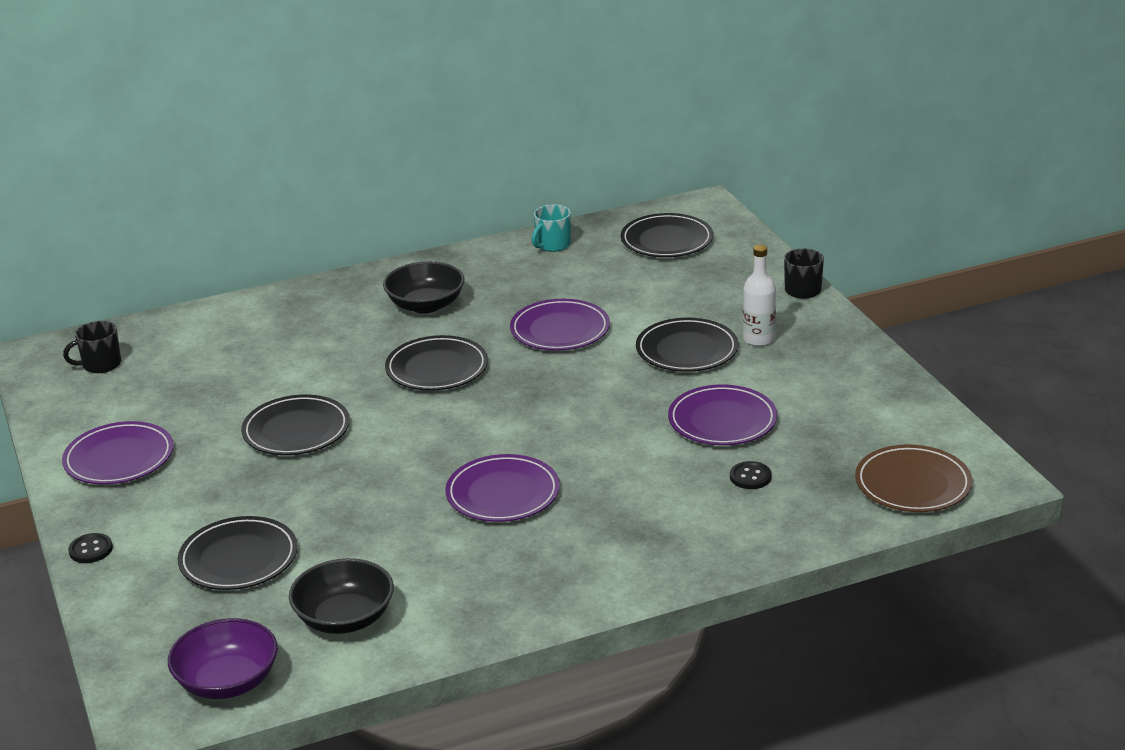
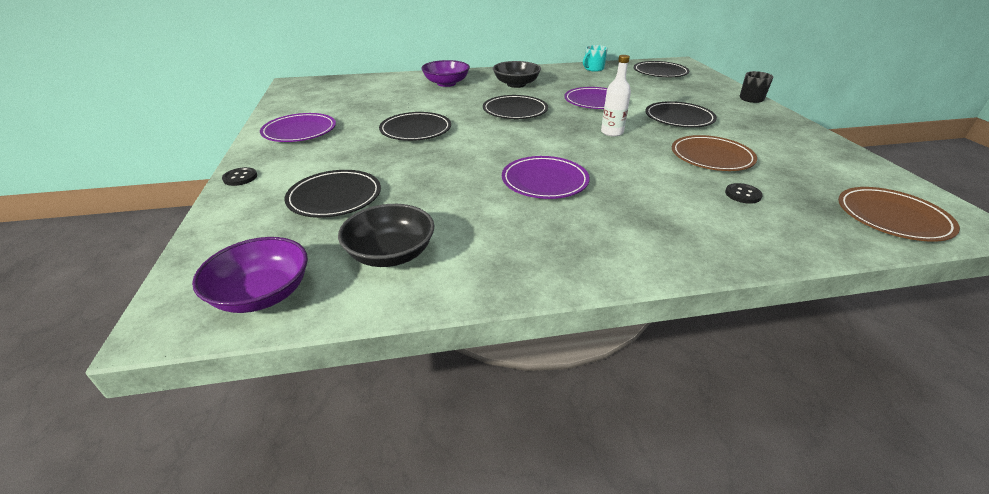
camera: 10 degrees right, 5 degrees up
black mug [63,321,121,373] -> none
purple plate [668,384,777,445] -> brown plate [672,135,757,171]
white bottle [743,245,776,346] -> white bottle moved to [601,55,631,136]
none -> purple bowl [421,60,470,87]

